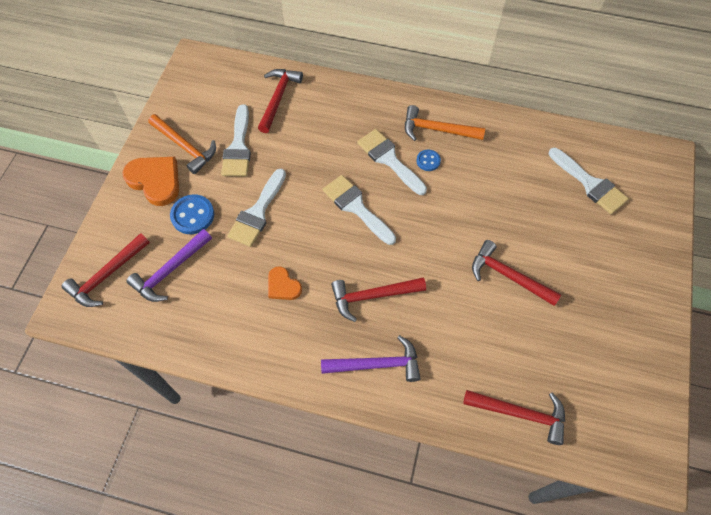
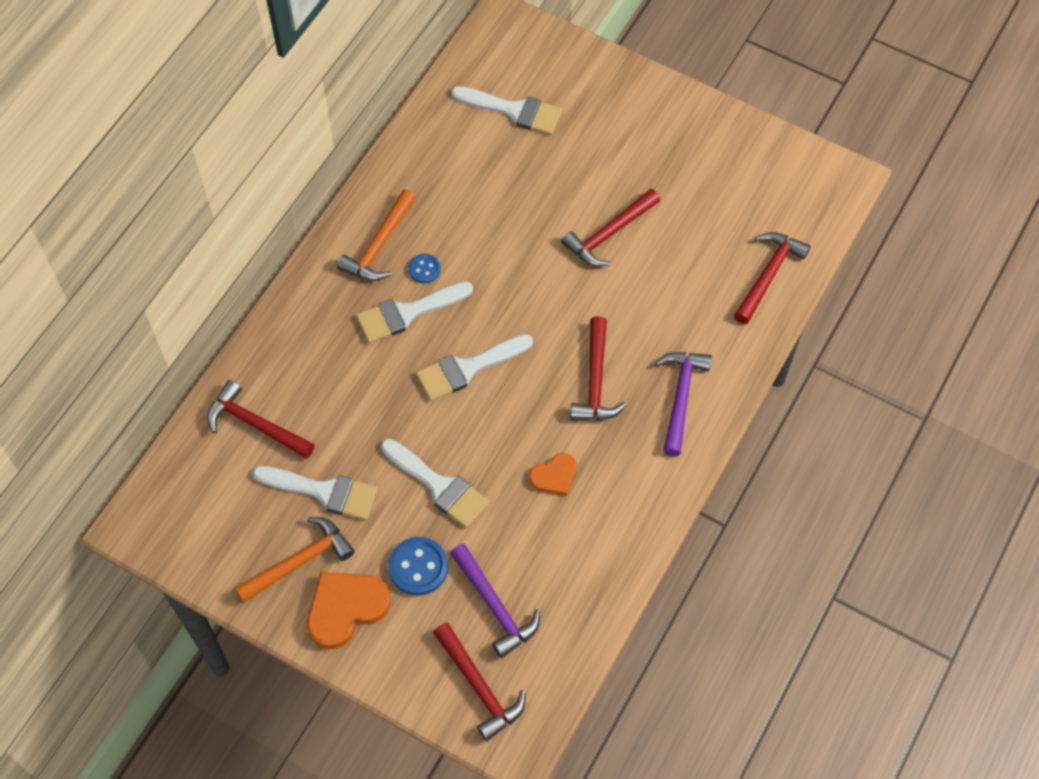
camera: 75 degrees left, 0 degrees up
white brush [549,148,629,214] -> white brush turned 45 degrees clockwise [451,86,562,135]

